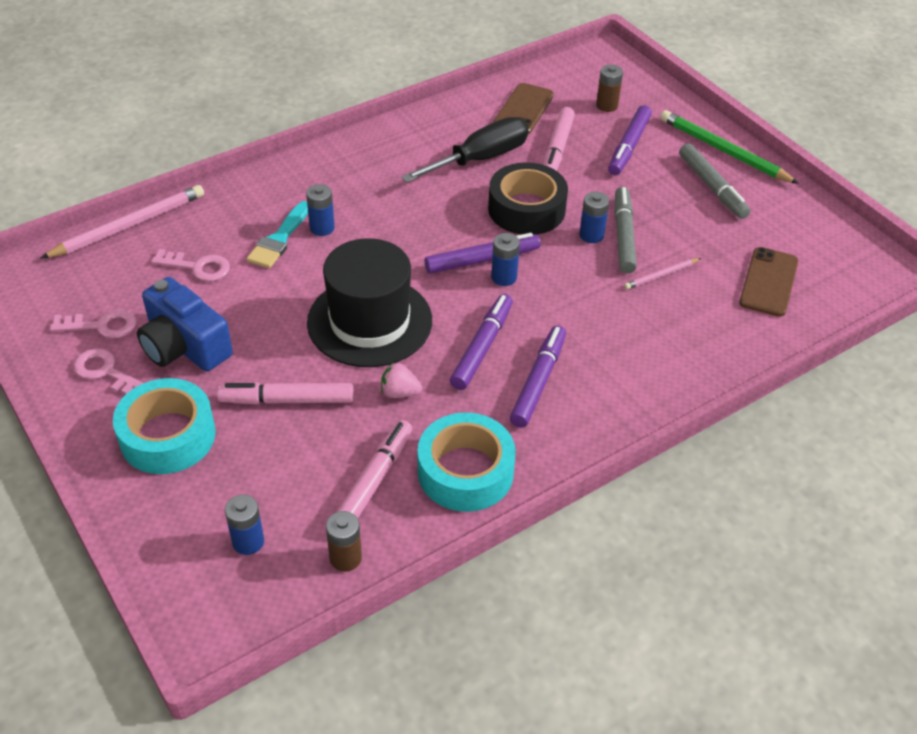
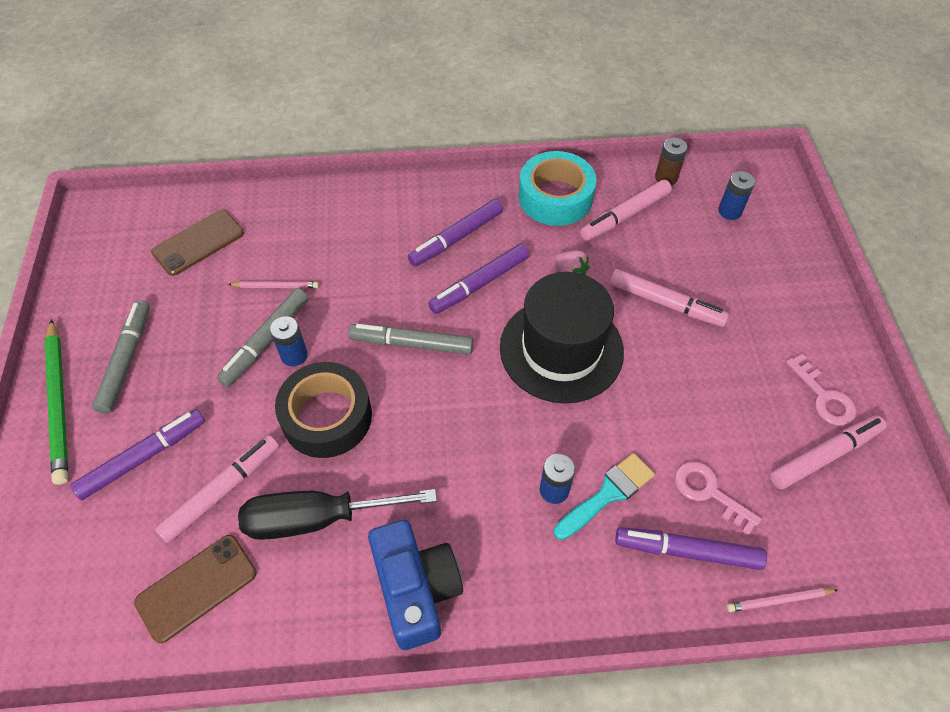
camera: 150 degrees left, 10 degrees up
pink pencil [40,185,204,259] -> pink pencil [727,588,838,612], size x0.51
pink key [50,309,137,339] -> pink marker [770,415,886,489]
turquoise tape [113,378,216,474] -> none
blue camera [137,277,233,371] -> blue camera moved to [368,520,463,650]
purple marker [424,233,541,274] -> purple marker moved to [615,527,767,570]
blue battery [491,233,520,286] -> grey marker [348,324,473,355]
brown battery [596,65,623,112] -> none

